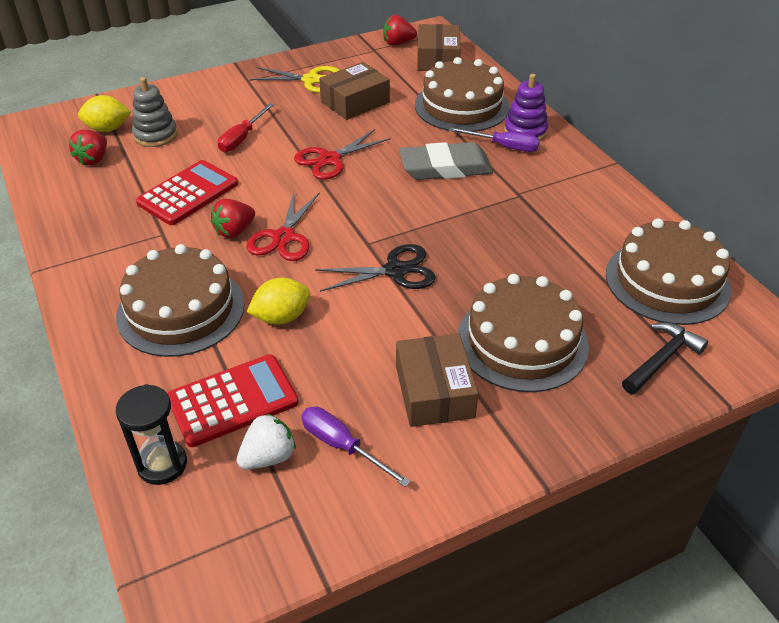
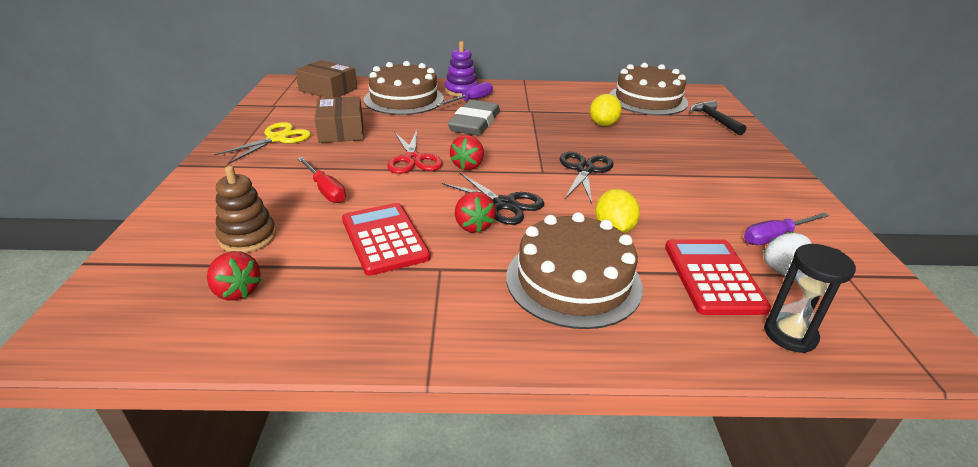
camera: 65 degrees left, 10 degrees down
yellow lemon [78,95,131,132] -> yellow lemon moved to [590,94,622,126]
grey stacking toy [132,77,178,147] -> brown stacking toy [216,166,276,253]
red scissors [246,192,320,261] -> black scissors [442,173,544,225]
red strawberry [383,15,417,46] -> red strawberry moved to [450,135,484,170]
brown box [396,334,478,427] -> none
brown cake [457,274,589,392] -> none

